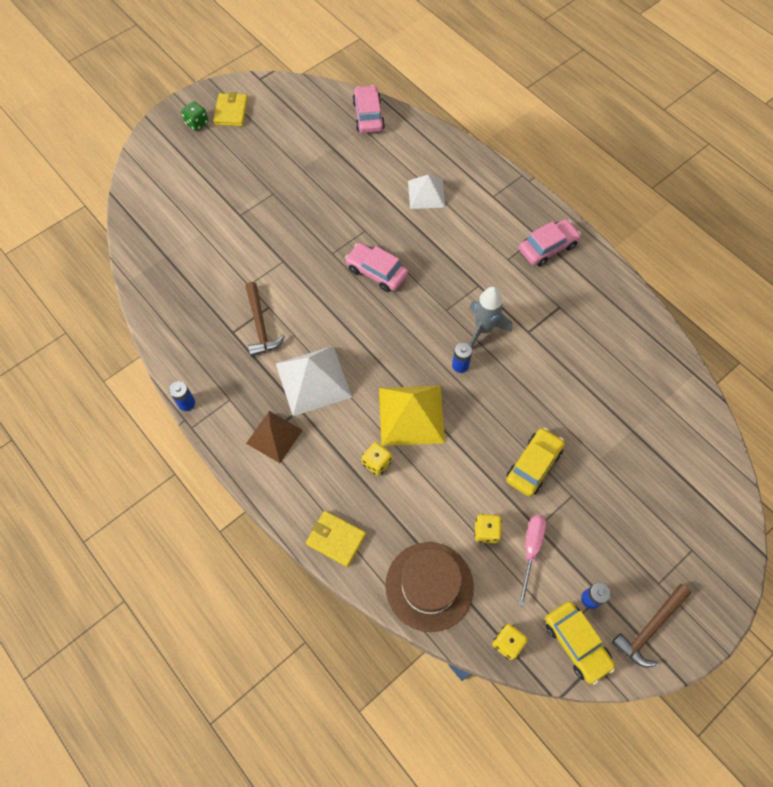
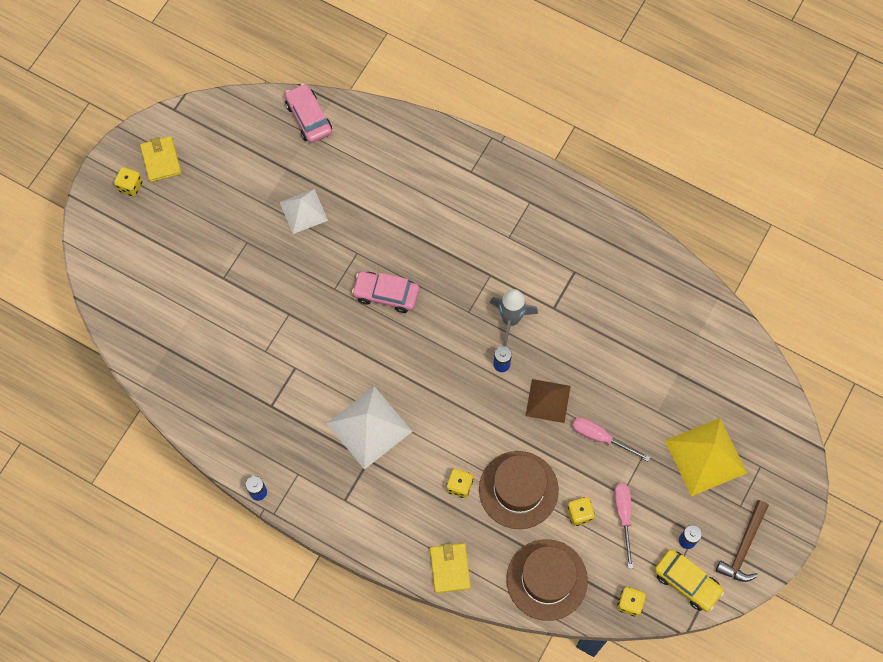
camera: 20 degrees left, 5 degrees up
green dice [181,101,208,131] -> yellow dice [114,167,142,196]
brown hammer [245,282,285,357] -> none
brown pyramid [246,411,303,463] -> brown pyramid moved to [525,379,571,423]
yellow wallet [306,511,366,567] -> yellow wallet turned 75 degrees clockwise [430,543,471,593]
yellow pyramid [379,386,445,446] -> yellow pyramid moved to [665,418,747,496]
white pyramid [408,175,445,209] -> white pyramid moved to [280,189,328,234]
yellow car [506,428,565,496] -> pink screwdriver [572,417,650,461]
pink car [519,219,581,267] -> none
none -> brown hat [479,451,559,529]

